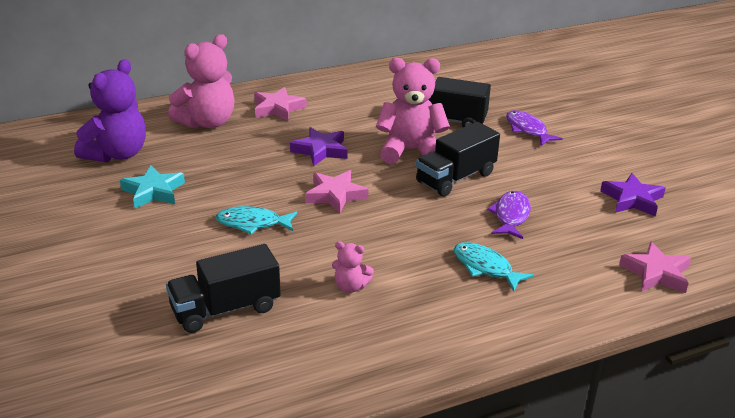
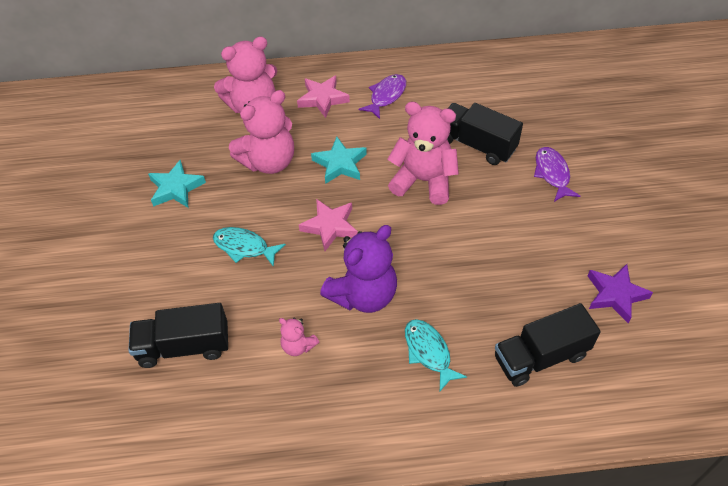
camera: 20 degrees right, 20 degrees up
purple teddy bear [74,59,146,163] -> purple teddy bear moved to [320,225,397,313]
purple star [290,127,347,166] -> turquoise star [311,136,367,184]
black truck [416,122,500,197] -> black truck moved to [495,303,601,387]
purple fish [487,191,531,239] -> purple fish moved to [359,74,406,119]
pink star [619,241,691,293] -> none
none -> pink teddy bear [229,90,294,174]

